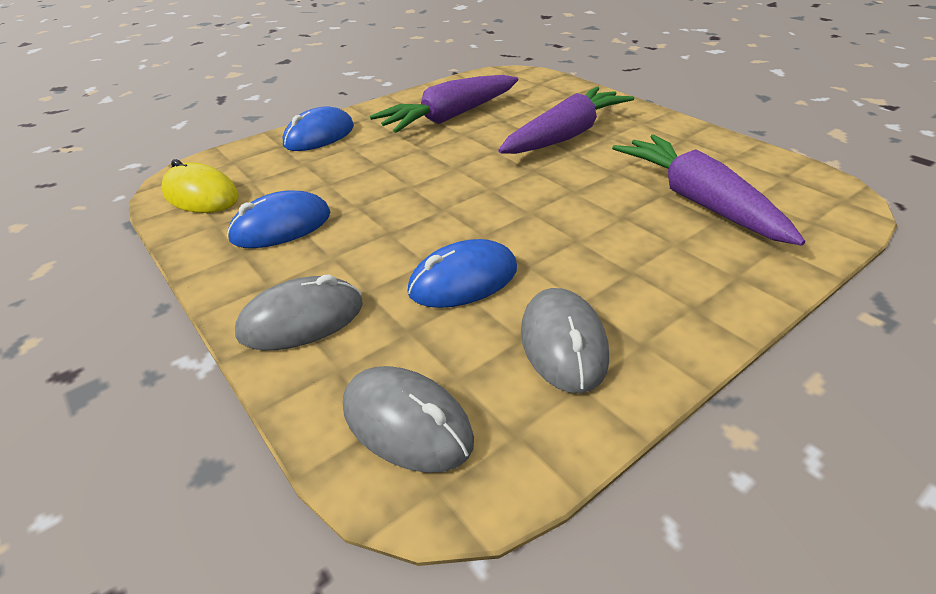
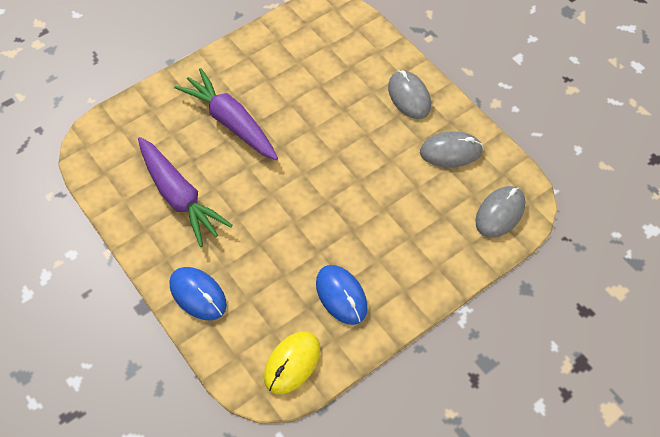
camera: 90 degrees left, 20 degrees up
grey mouse [235,275,363,350] -> grey mouse moved to [388,70,431,119]
blue mouse [407,239,517,308] -> none
purple carrot [612,134,805,246] -> none

